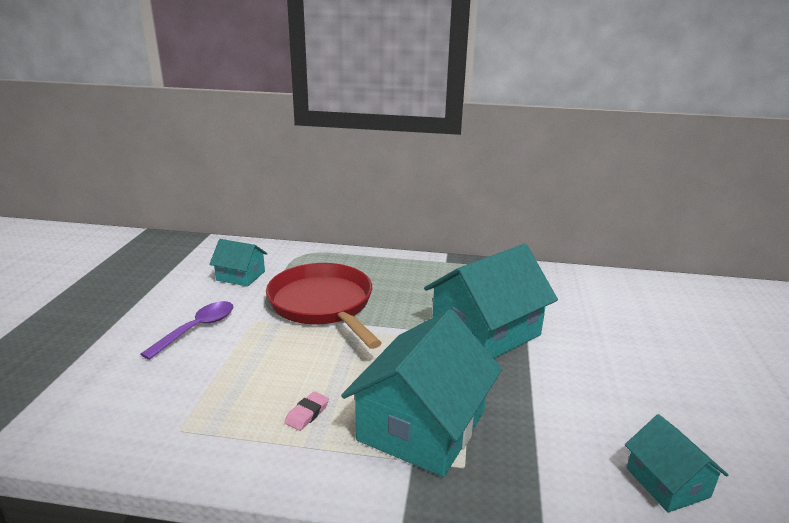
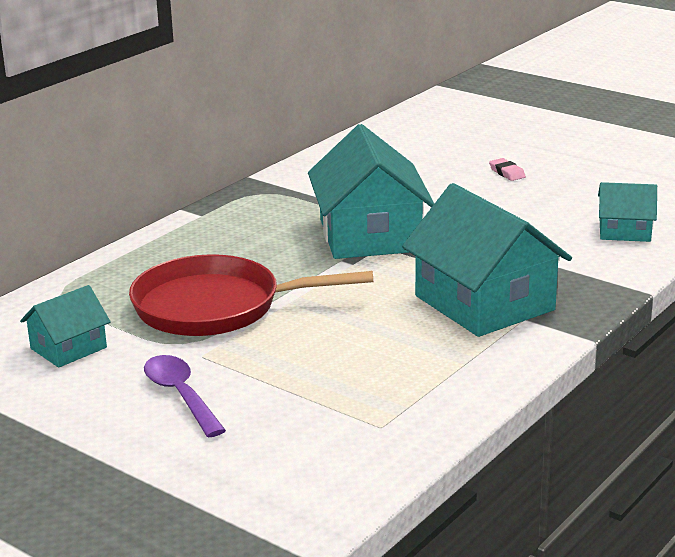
camera: 60 degrees left, 0 degrees up
pink eraser [285,391,329,431] -> pink eraser moved to [489,158,526,181]

